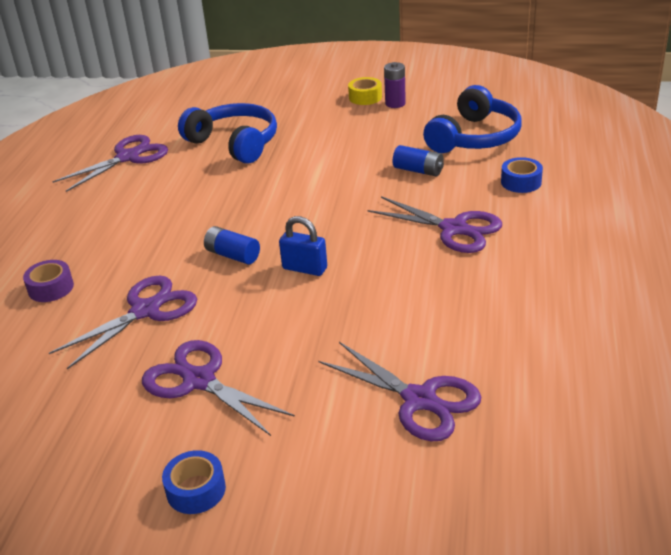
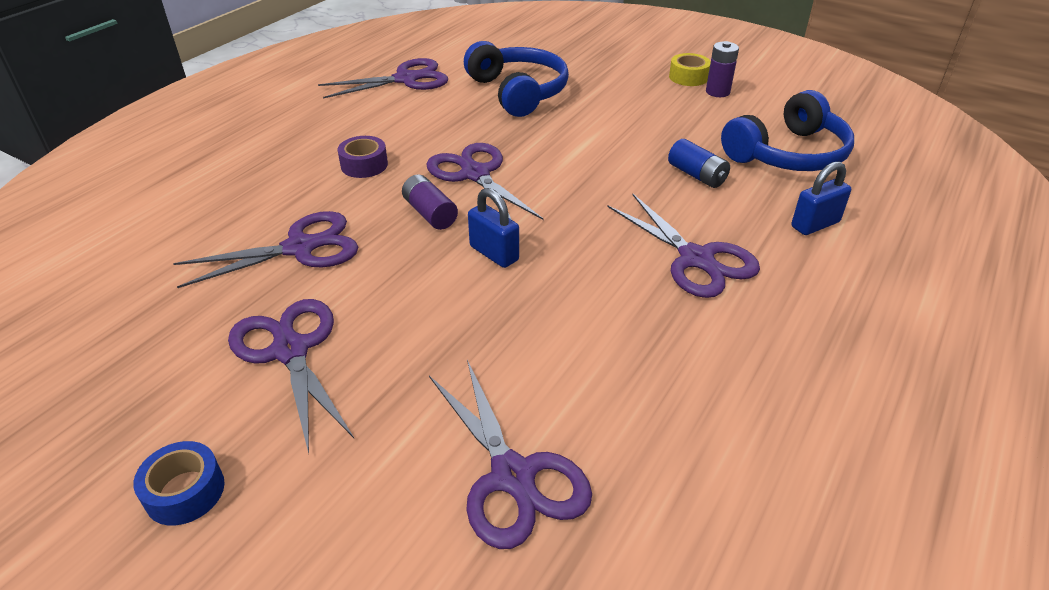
camera: 20 degrees right, 5 degrees up
purple tape [23,260,74,302] -> purple tape moved to [338,136,388,178]
blue battery [204,226,260,265] -> purple battery [402,174,458,230]
blue tape [501,157,543,193] -> blue padlock [791,161,851,235]
none -> purple scissors [426,143,544,220]

